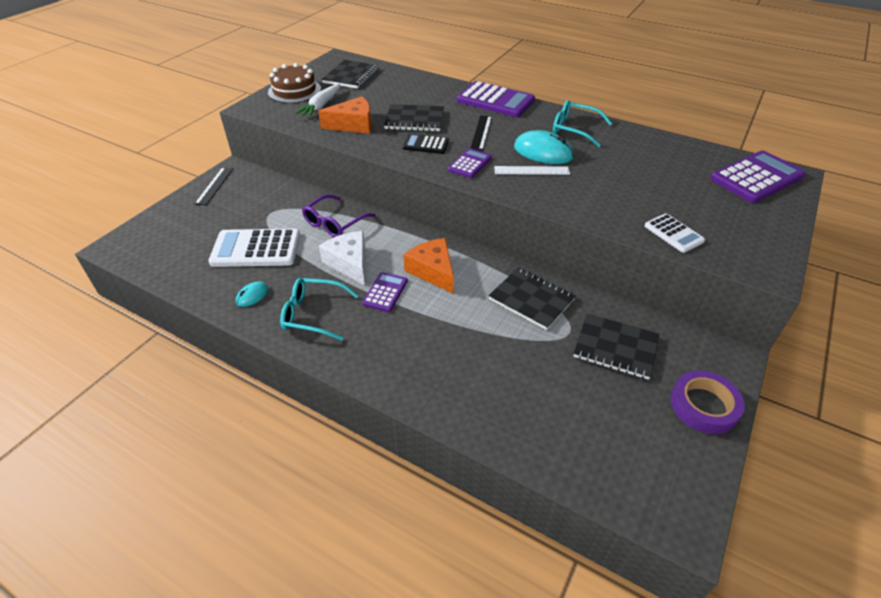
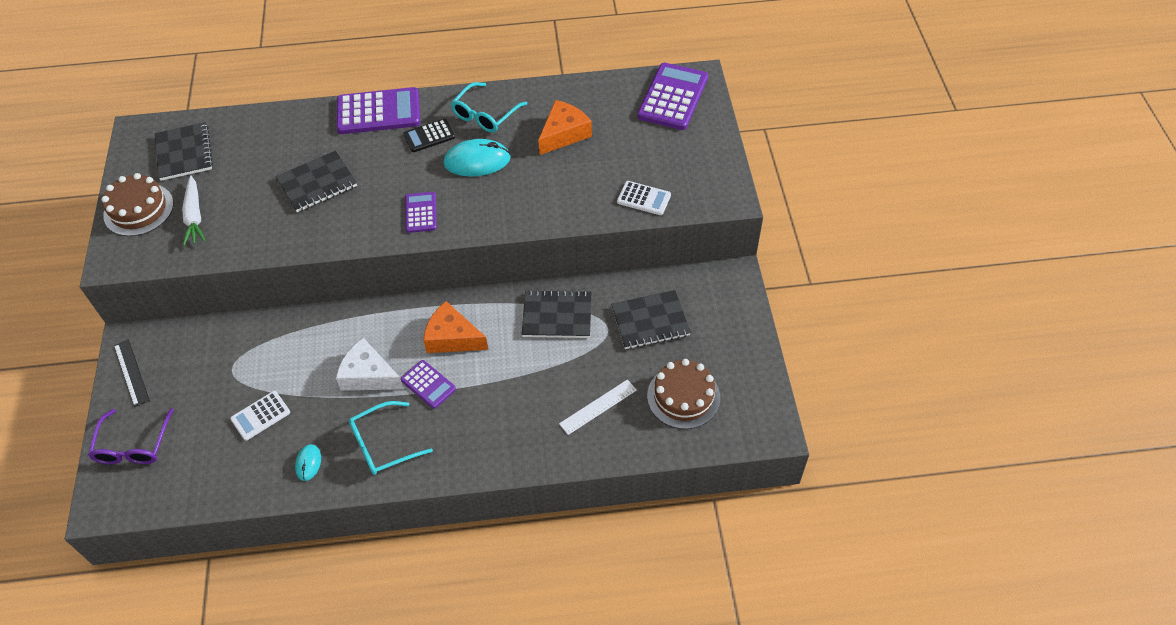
camera: 35 degrees left, 10 degrees up
white calculator [208,229,300,267] -> white calculator [230,391,290,441], size x0.55
purple glasses [302,194,376,237] -> purple glasses moved to [88,409,174,464]
orange cheese [318,96,372,134] -> orange cheese moved to [538,100,592,155]
purple calculator [362,272,408,312] -> purple calculator turned 150 degrees clockwise [401,360,456,409]
black calculator [403,134,449,154] -> black calculator moved to [403,119,455,152]
black ruler [470,115,492,151] -> none
white ruler [494,166,570,175] -> white ruler moved to [559,380,637,435]
turquoise glasses [553,100,612,147] -> turquoise glasses turned 45 degrees counterclockwise [450,82,527,133]
purple tape [670,370,745,434] -> none
none -> brown cake [647,359,720,429]

